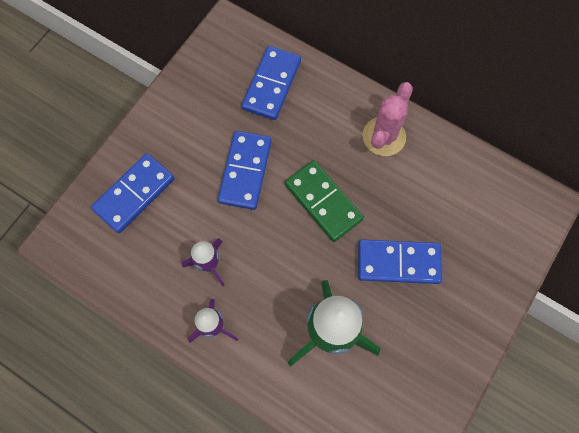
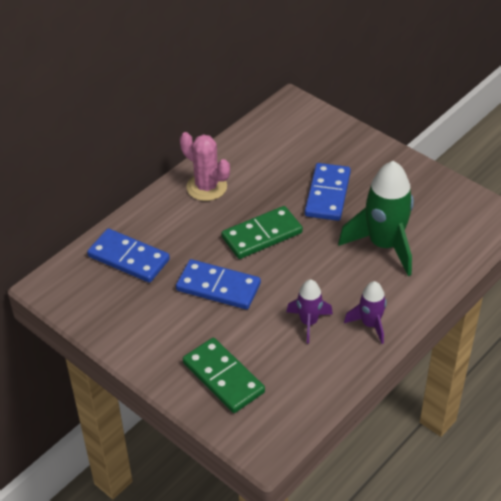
camera: 80 degrees left, 25 degrees down
blue domino [91,153,174,233] -> green domino [183,338,265,413]

